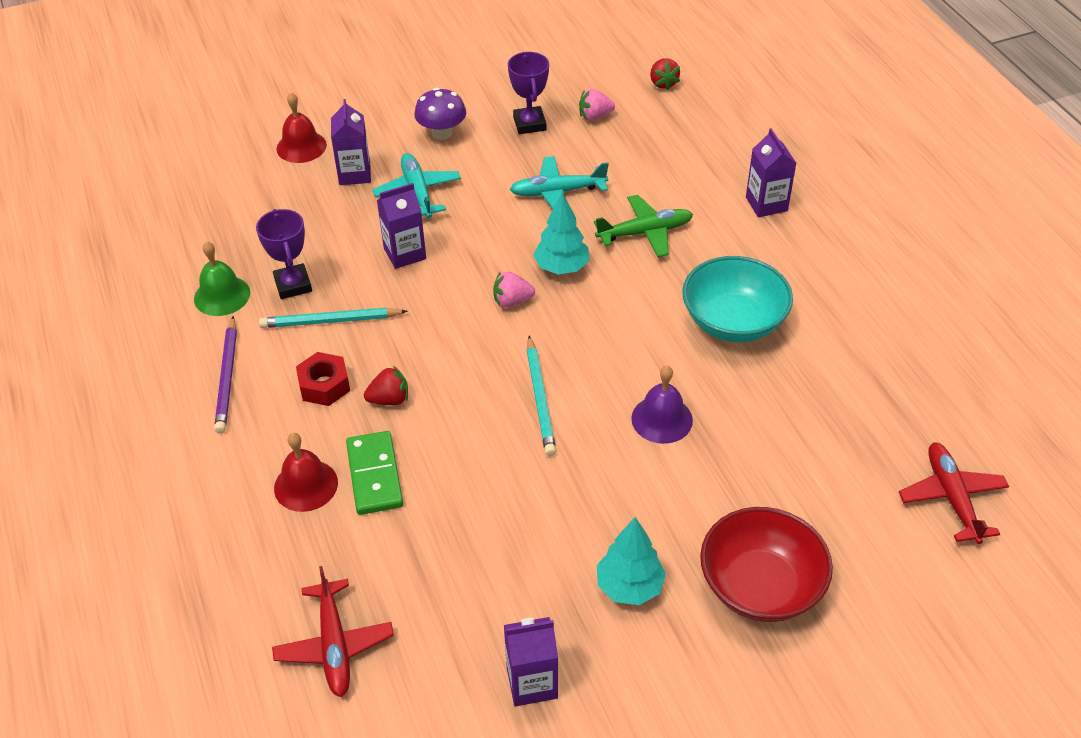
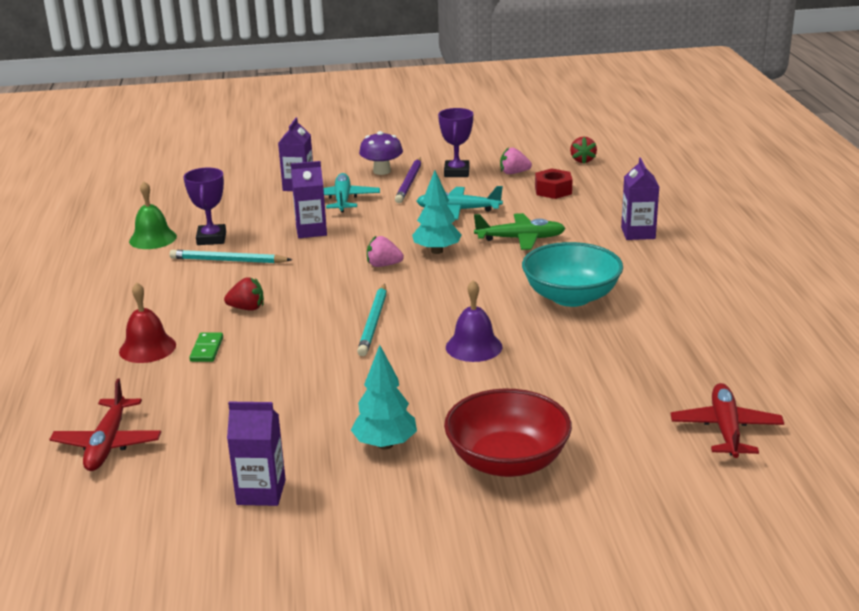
camera: 15 degrees right, 20 degrees down
purple pencil [214,316,237,434] -> purple pencil moved to [395,158,421,203]
red bell [276,93,327,163] -> none
red nut [296,352,350,406] -> red nut moved to [535,168,572,199]
green domino [346,431,403,515] -> green domino [189,333,223,362], size x0.59

